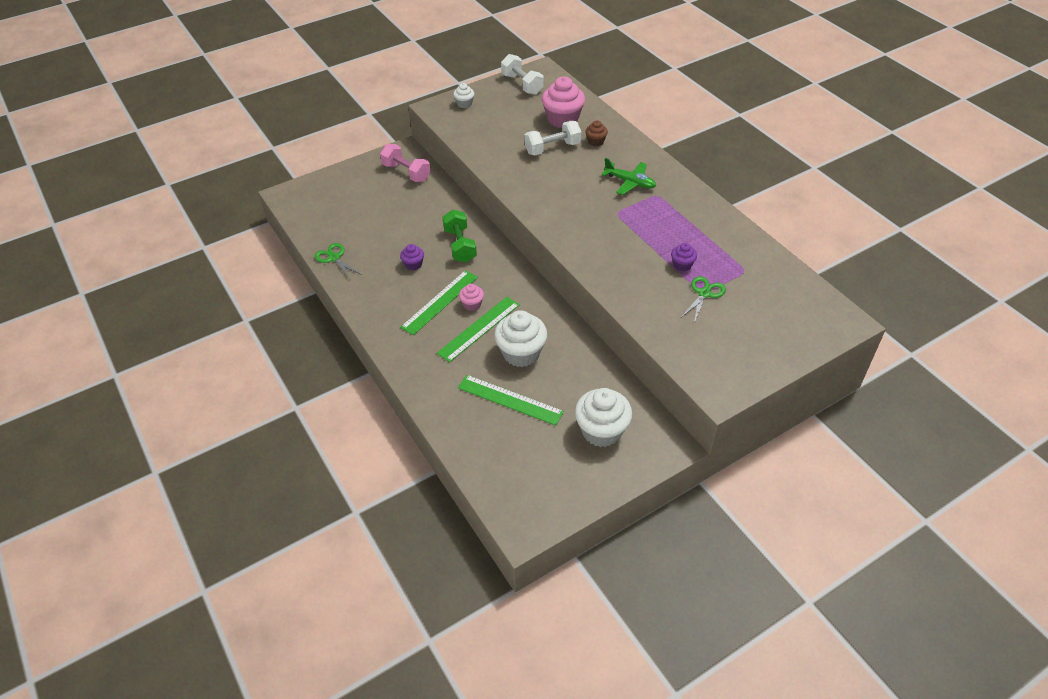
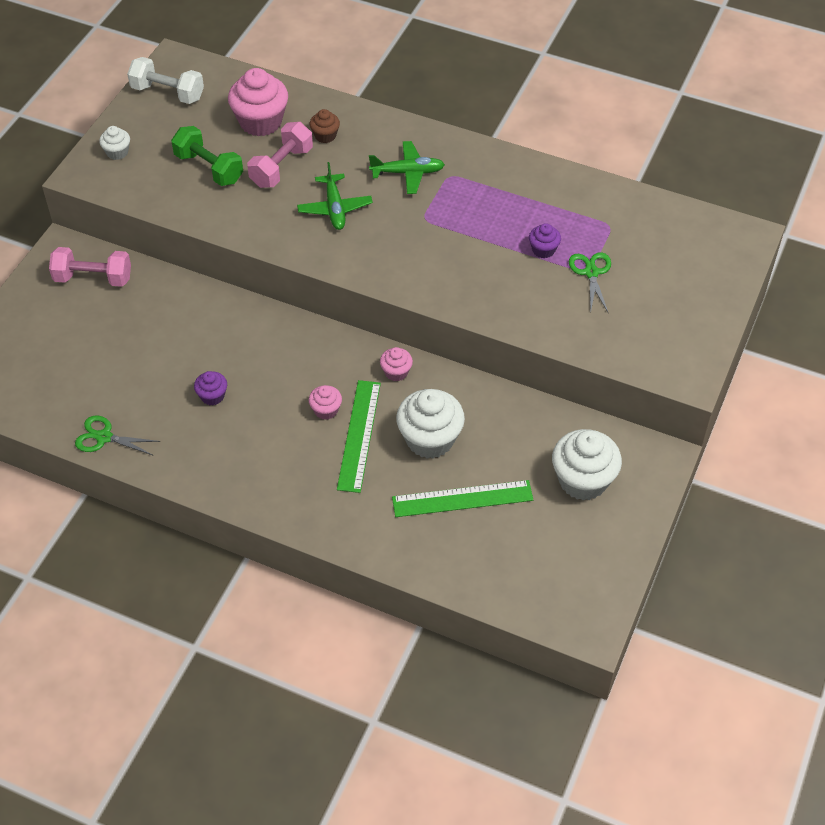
camera: 35 degrees left, 5 degrees up
green ruler [400,270,478,335] -> none
green dumbbell [442,210,477,263] -> green dumbbell moved to [171,126,243,186]
white dumbbell [525,121,581,155] -> pink dumbbell [247,122,313,188]
none -> green plane [297,162,373,230]
none -> pink cupcake [380,347,413,381]

